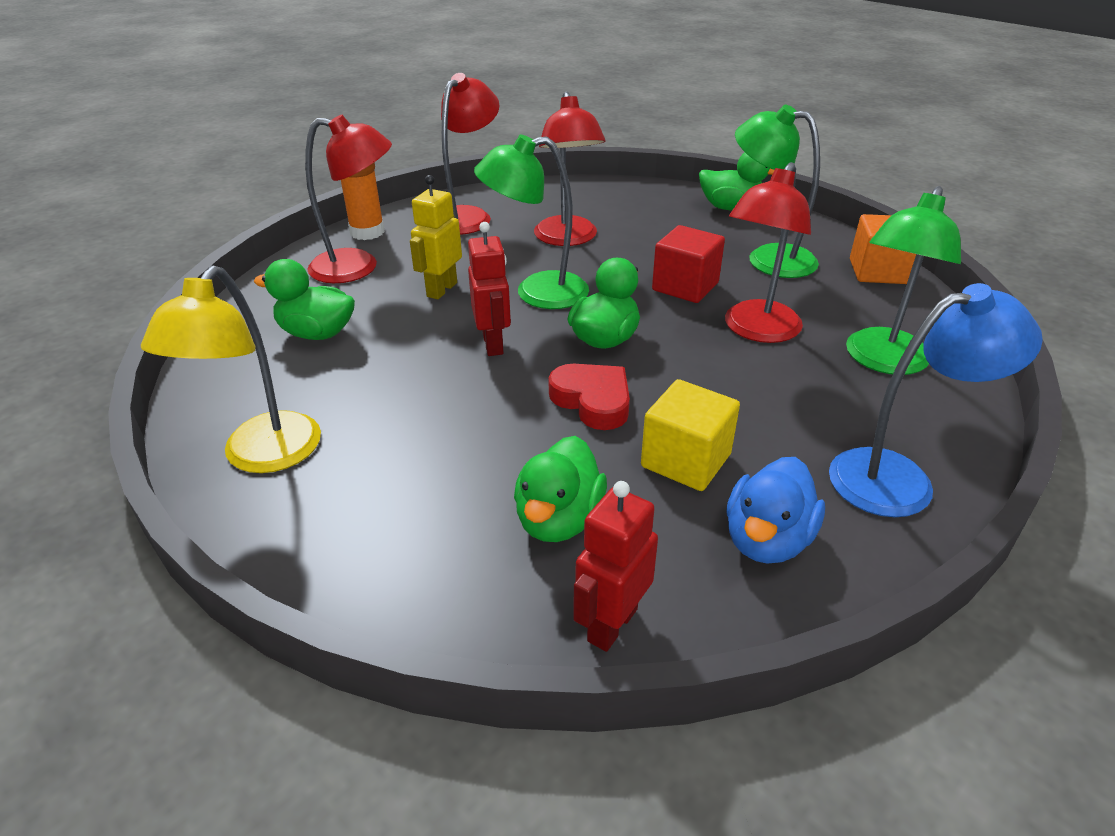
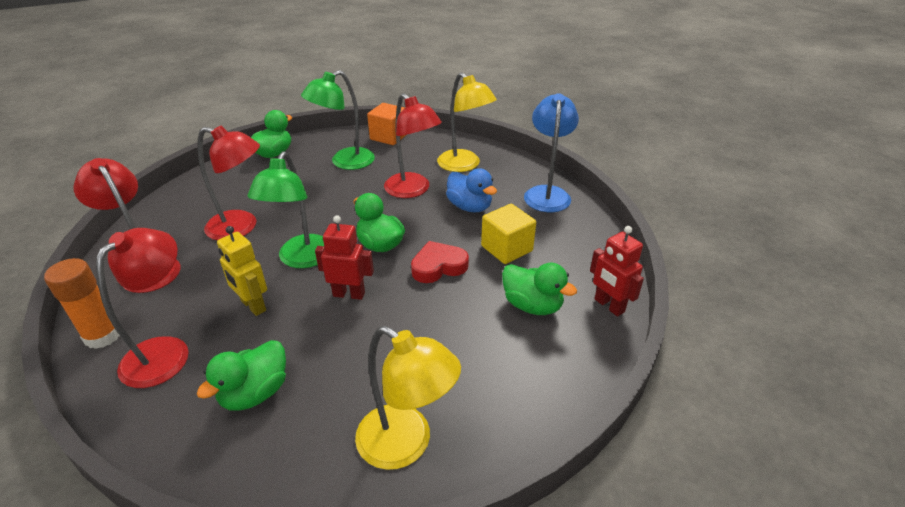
camera: 70 degrees left, 0 degrees up
red cube [652,225,725,303] -> none
blue duck [726,457,825,564] -> blue duck moved to [446,168,497,212]
green lamp [846,186,961,375] -> yellow lamp [437,72,497,172]

